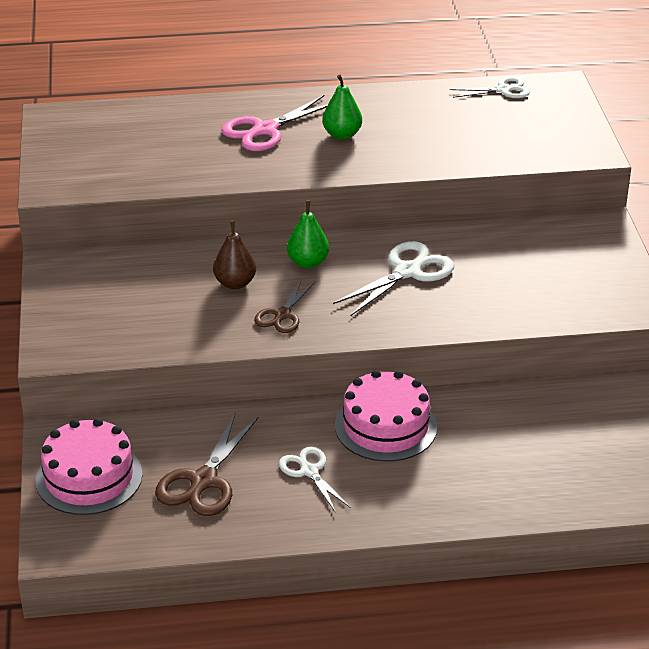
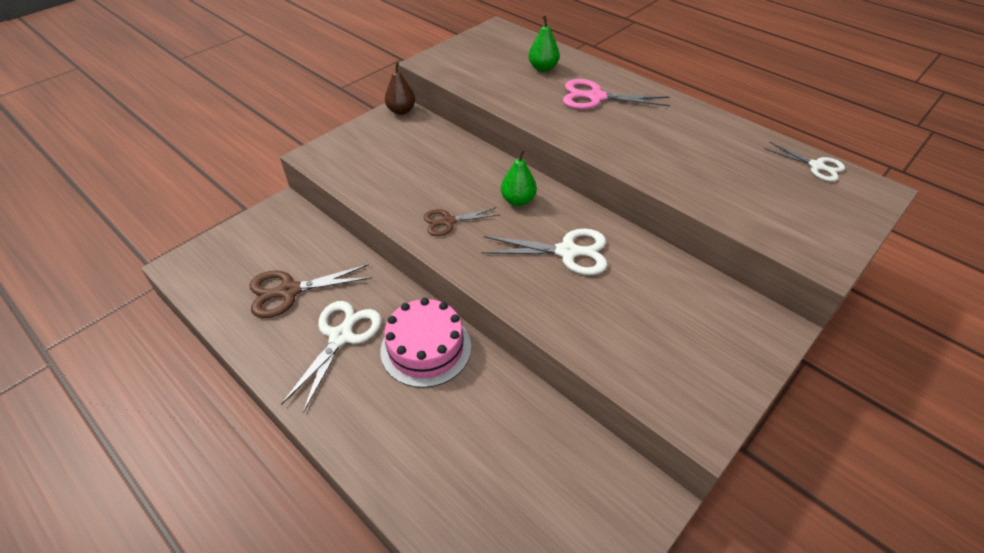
camera: 50 degrees right, 10 degrees up
pink cake [36,418,143,515] -> none
brown pear [213,221,256,289] -> brown pear moved to [385,62,415,115]
white scissors [279,447,351,513] -> white scissors [281,301,382,413], size x1.58
green pear [322,75,362,140] -> green pear moved to [529,16,560,72]

